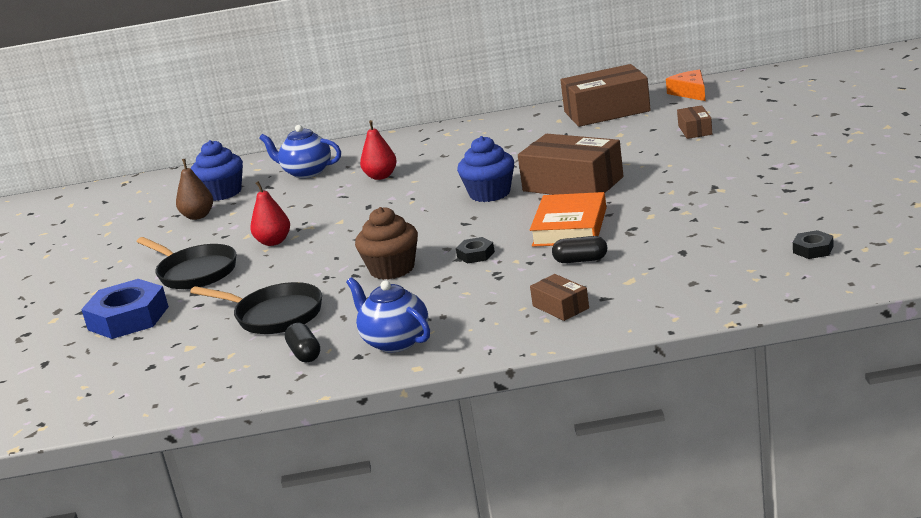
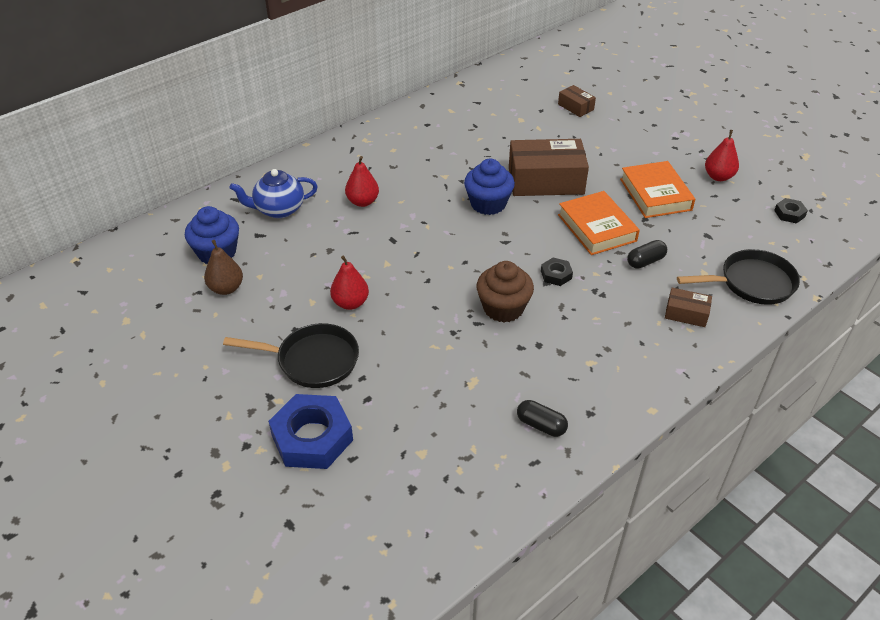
camera: 40 degrees left, 20 degrees up
black pan [190,282,322,334] -> black pan moved to [677,249,800,305]
blue teapot [346,277,430,352] -> none
brown box [561,64,651,127] -> none
orange cheese [666,70,705,101] -> none
none -> orange book [620,161,695,218]
none -> red pear [705,130,739,181]

